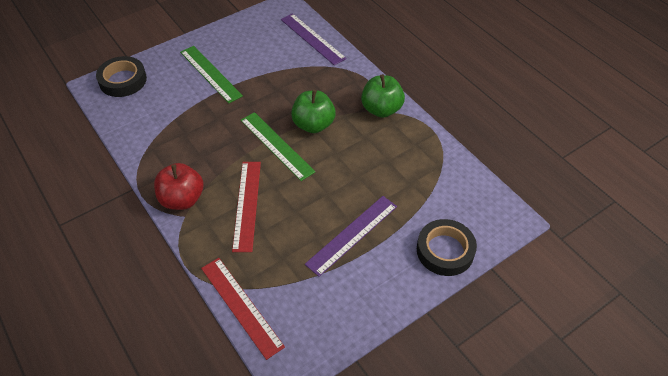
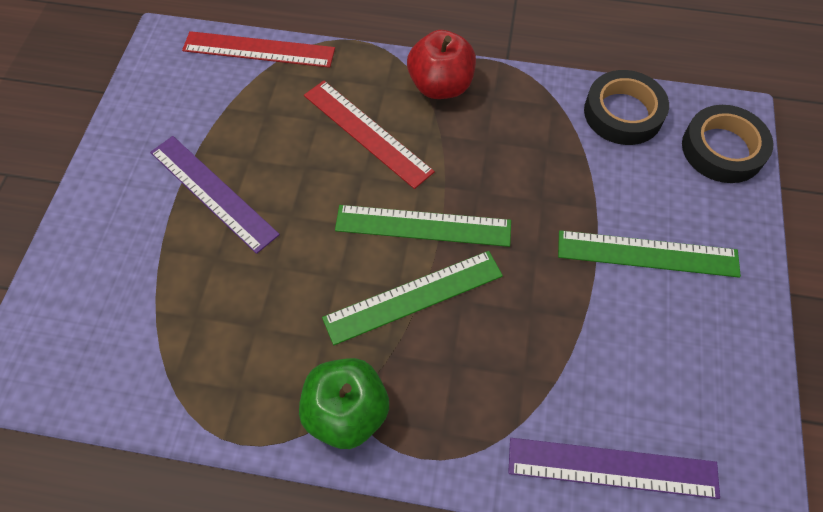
camera: 135 degrees right, 10 degrees up
green apple [291,90,336,133] -> green ruler [322,251,503,345]
purple ruler [305,196,397,277] -> purple ruler turned 45 degrees counterclockwise [150,136,280,254]
black tape [417,219,477,276] -> black tape moved to [584,70,669,145]

